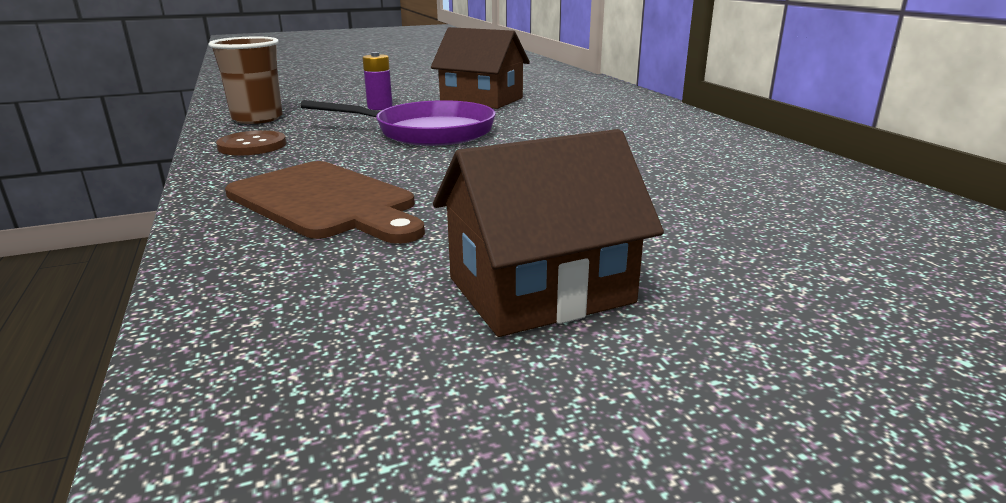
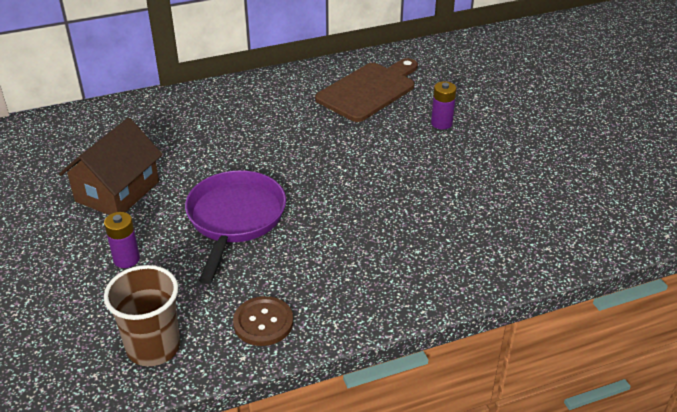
camera: 90 degrees left, 15 degrees up
brown cutting board [225,161,425,244] -> brown cutting board moved to [315,58,418,122]
brown house [433,129,664,337] -> none
none -> purple battery [431,81,456,130]

